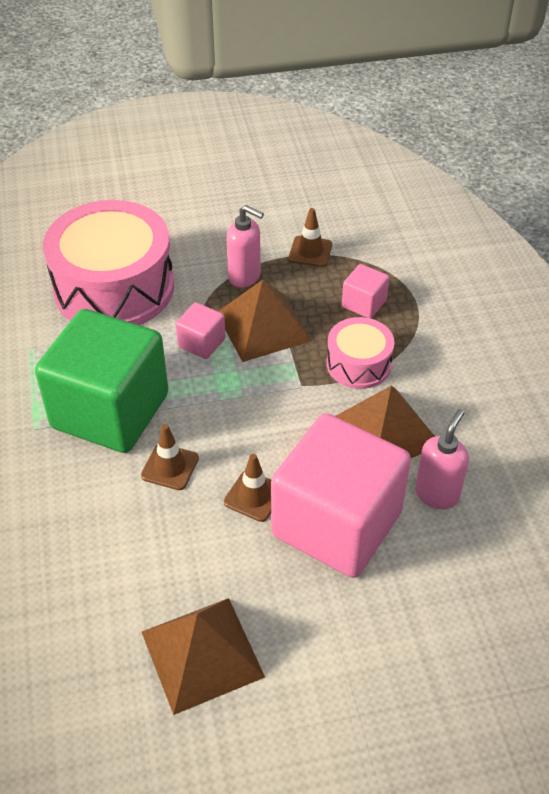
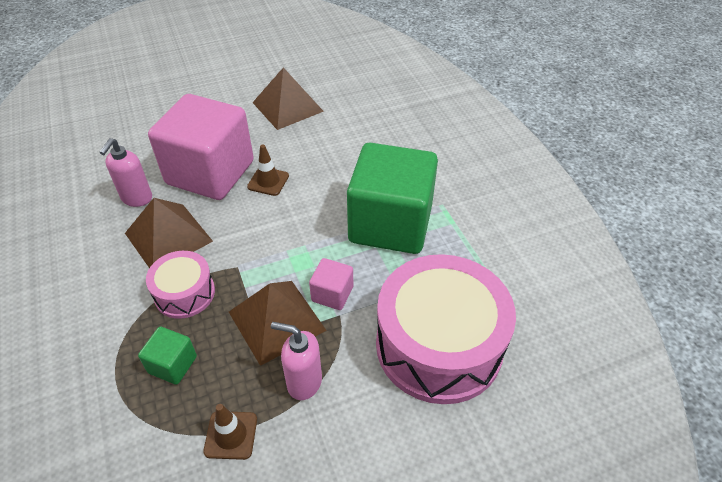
camera: 170 degrees right, 0 degrees up
brown traffic cone [141,424,199,490] -> none
pink cube [342,264,389,319] -> green cube [138,327,197,385]

